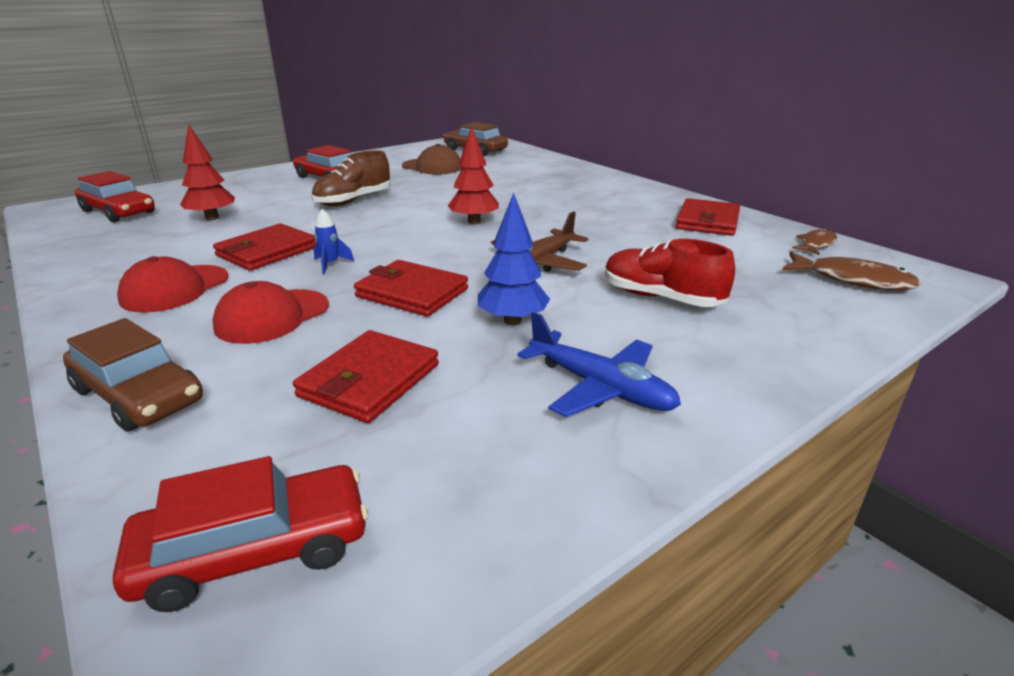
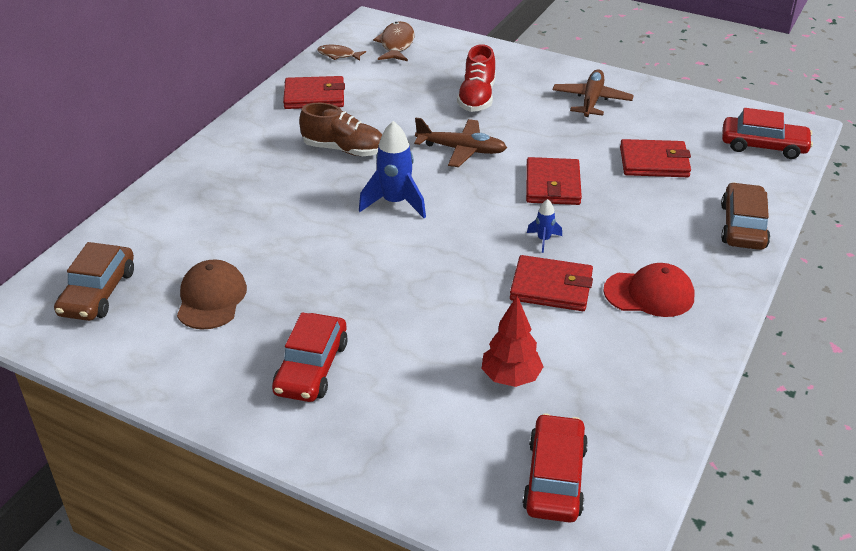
camera: 115 degrees left, 10 degrees up
red car [113,456,368,612] -> red car turned 150 degrees clockwise [722,108,813,159]
red cap [212,281,329,344] -> none
brown shoe [311,150,391,206] -> brown shoe moved to [299,103,382,156]
red tree [448,127,499,224] -> blue rocket [359,121,426,218]
blue tree [478,192,550,325] -> none
blue plane [517,312,681,417] -> brown plane [552,69,634,117]

